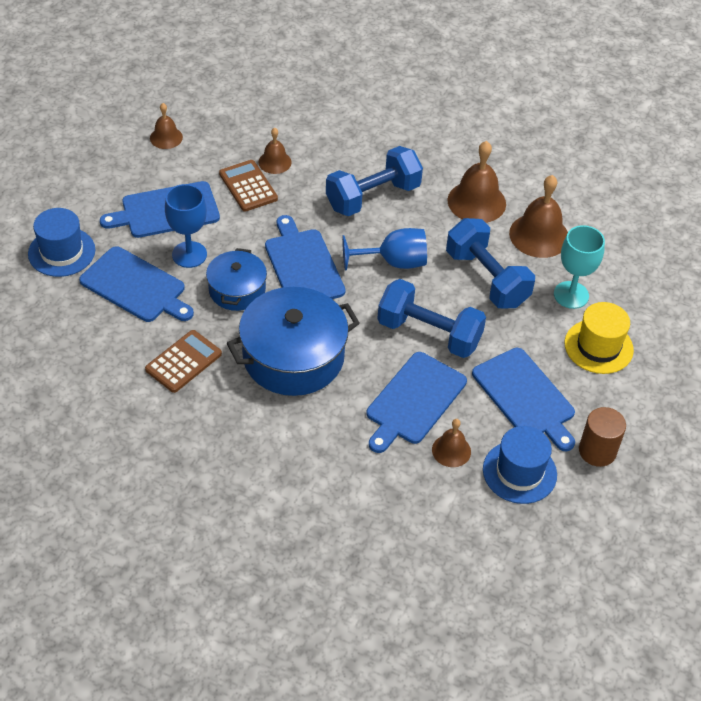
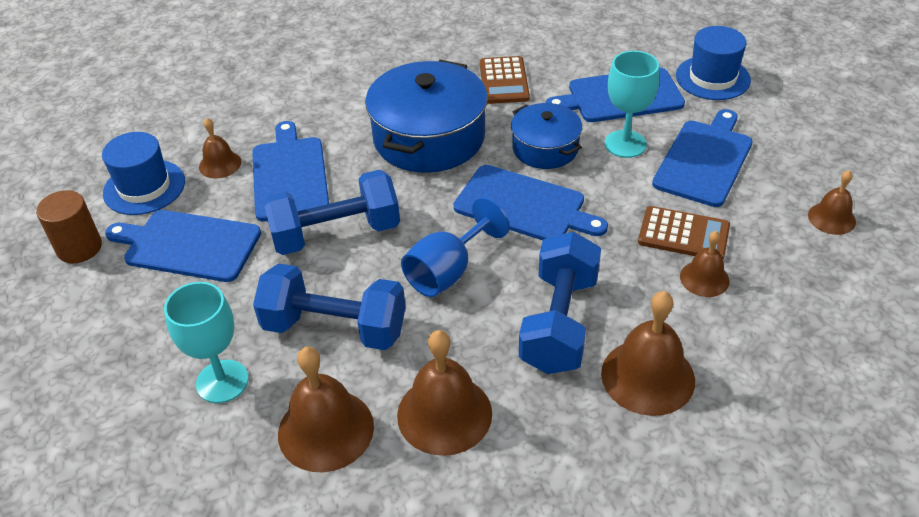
camera: 140 degrees right, 5 degrees down
blue goblet [165,184,207,268] -> turquoise goblet [605,51,659,158]
yellow hat [565,302,634,374] -> none
none -> brown bell [601,291,695,416]

